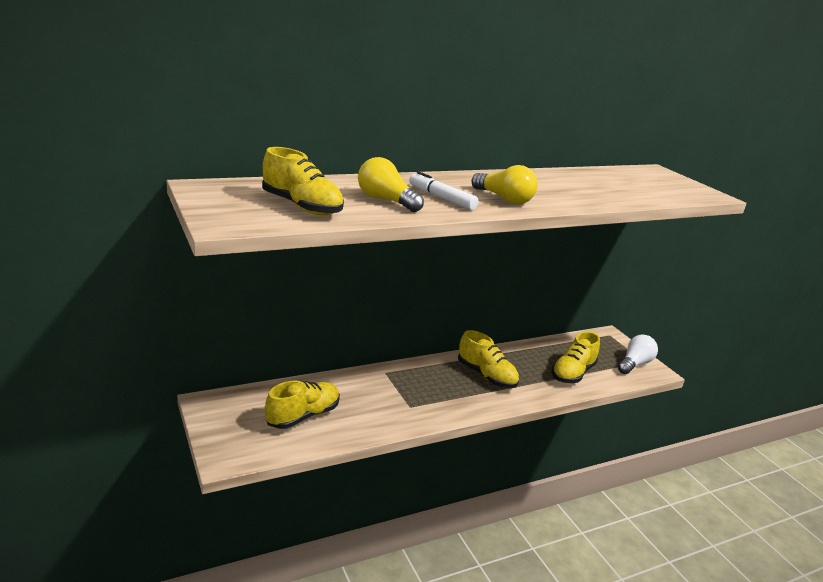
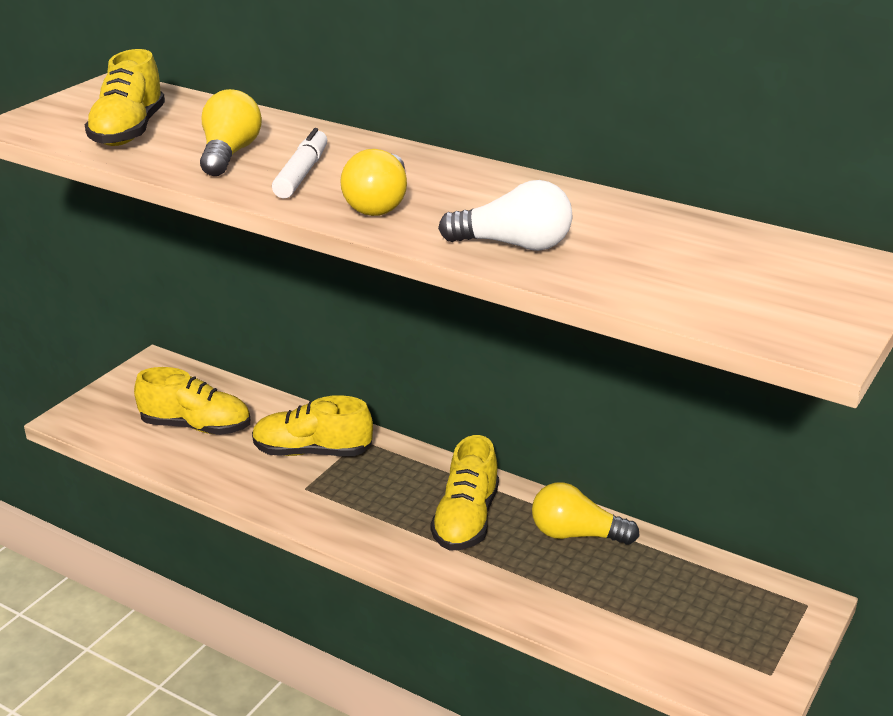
camera: 60 degrees right, 5 degrees up
yellow shoe [552,331,600,383] -> yellow shoe moved to [252,395,373,456]
white light bulb [618,335,658,374] -> white light bulb moved to [438,180,572,251]
none -> yellow light bulb [532,482,640,545]

